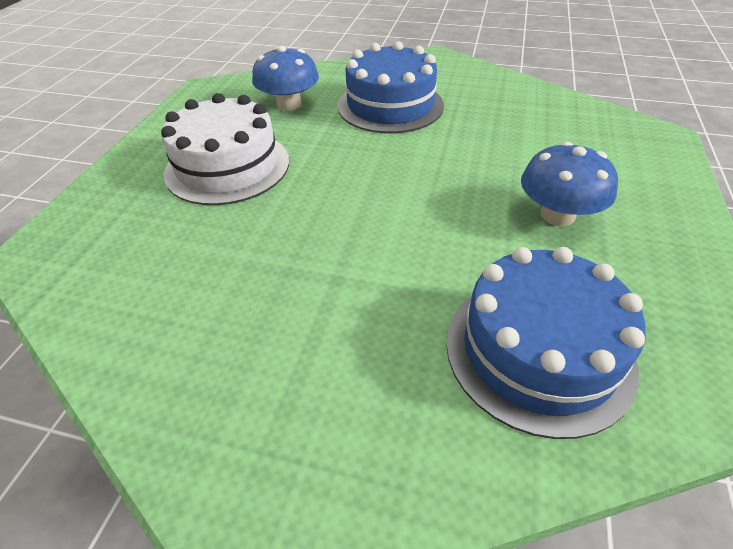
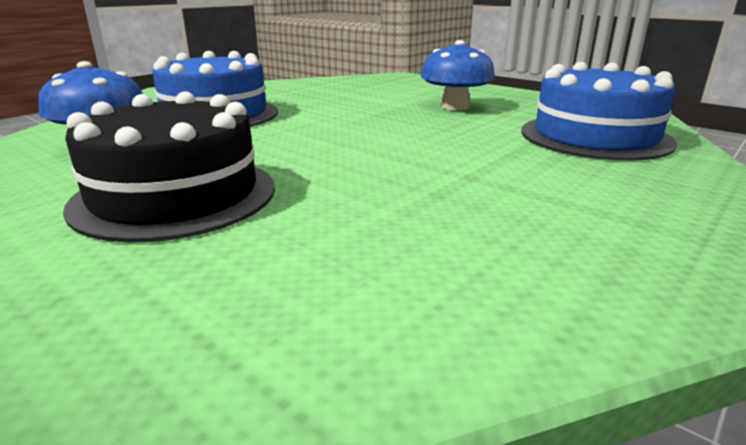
camera: 65 degrees left, 20 degrees down
white cake [161,93,289,205] -> black cake [63,92,275,243]

